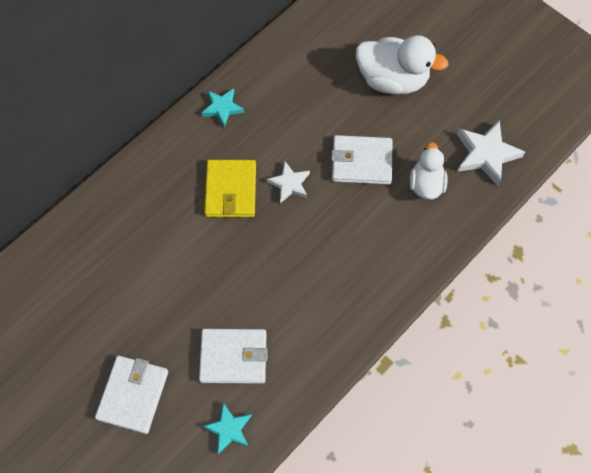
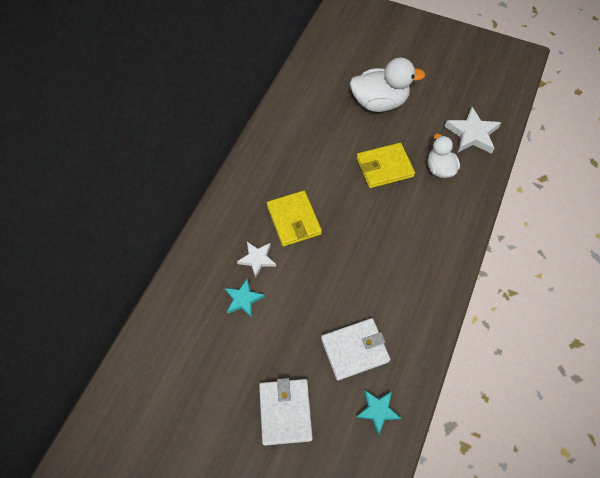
camera: 20 degrees left, 5 degrees down
turquoise star [201,88,244,127] -> turquoise star moved to [225,278,265,317]
white star [266,162,310,204] -> white star moved to [237,242,276,278]
white wallet [331,135,392,184] -> yellow wallet [357,143,415,188]

